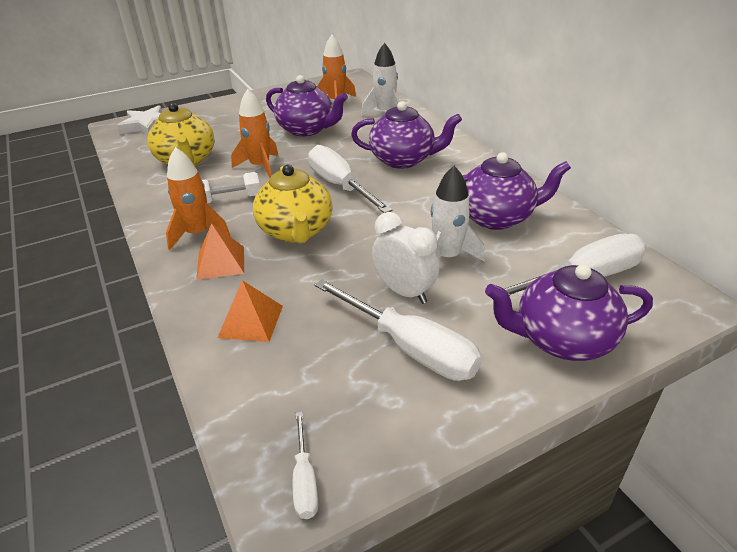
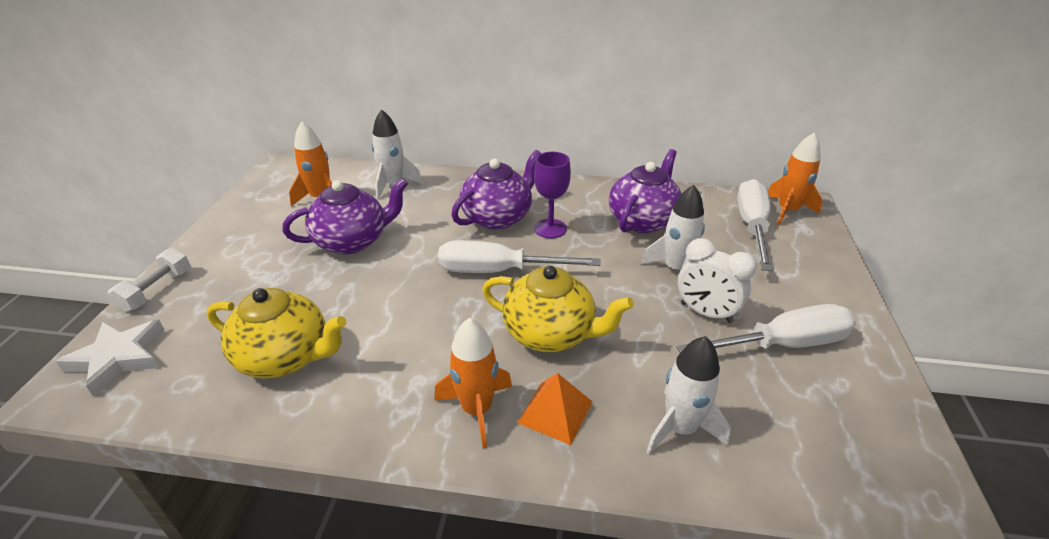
camera: 55 degrees left, 0 degrees up
white dumbbell [202,172,260,203] -> white dumbbell moved to [108,248,191,312]
orange pyramid [217,280,283,342] -> white rocket [646,336,731,455]
orange rocket [231,89,279,178] -> orange rocket moved to [768,133,823,226]
white screwdriver [293,412,319,519] -> none
white clock [372,212,439,304] -> white clock turned 135 degrees counterclockwise [678,238,757,323]
purple teapot [485,264,653,361] -> none
none -> purple goblet [534,152,571,238]

